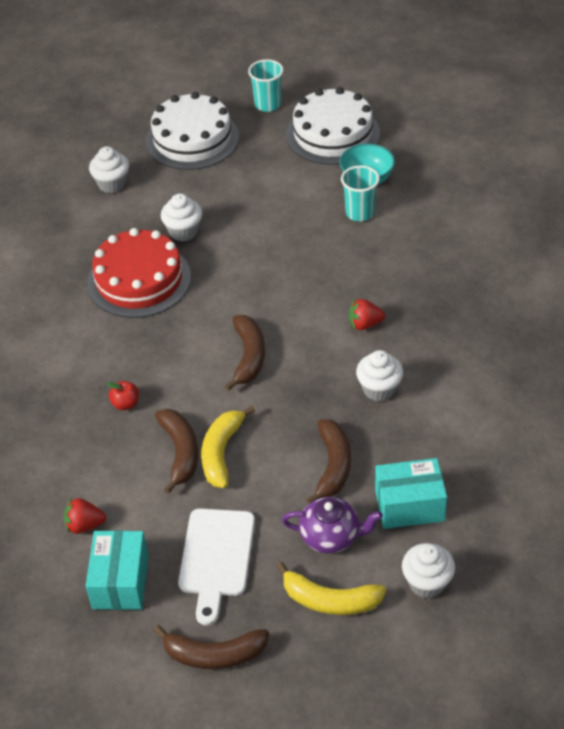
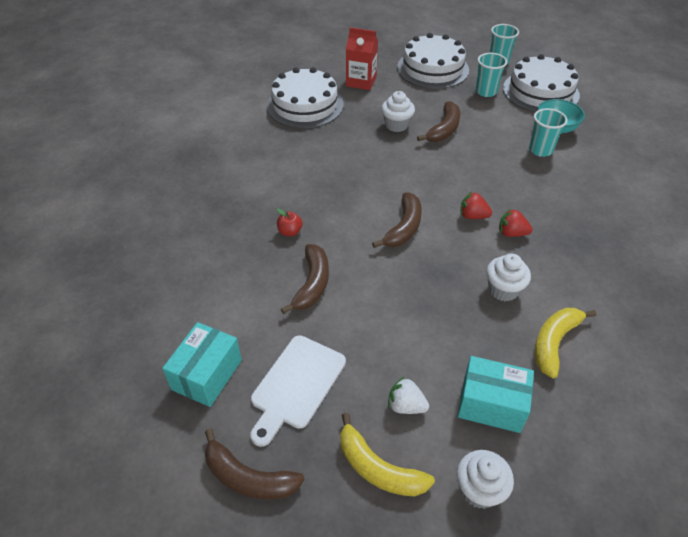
camera: 20 degrees right, 0 degrees up
red strawberry [64,498,106,534] -> red strawberry moved to [460,191,492,219]
red cake [87,228,191,318] -> none
white cupcake [89,146,129,194] -> red carton [346,27,378,90]
yellow banana [201,406,255,488] -> yellow banana moved to [535,308,596,379]
purple teapot [282,497,383,553] -> white strawberry [388,377,429,414]
brown banana [306,419,351,504] -> brown banana moved to [417,101,460,142]
none -> white cake [266,67,343,128]
none -> turquoise cup [476,53,507,97]

